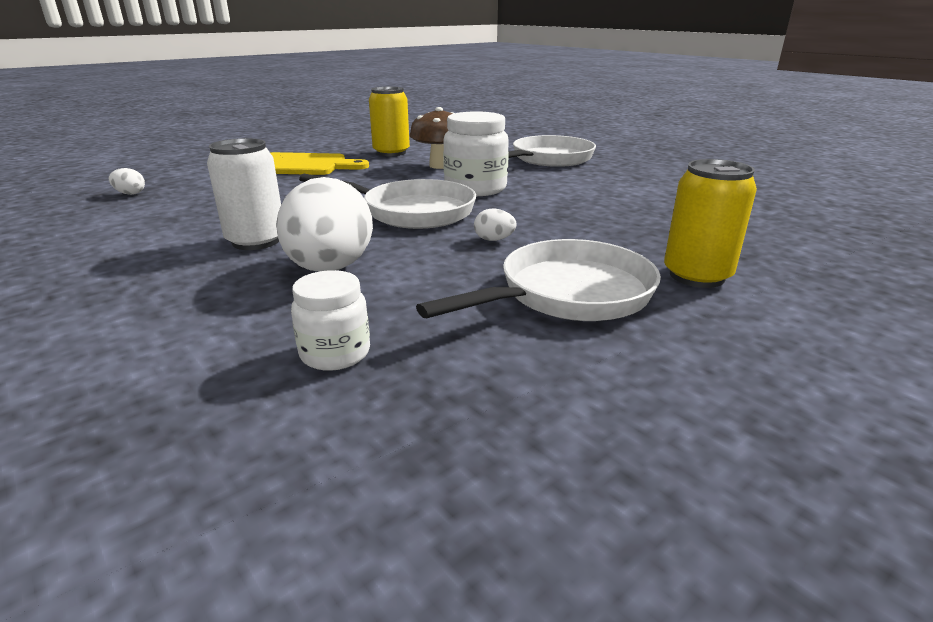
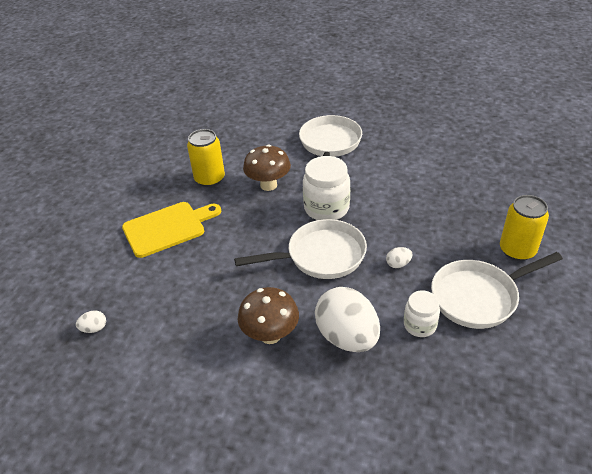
camera: 30 degrees left, 15 degrees up
white can [207,138,281,250] -> brown mushroom [238,287,299,344]
white jar [291,270,370,371] -> white jar moved to [404,290,440,337]
white pan [416,239,661,321] -> white pan turned 135 degrees counterclockwise [431,252,563,329]

